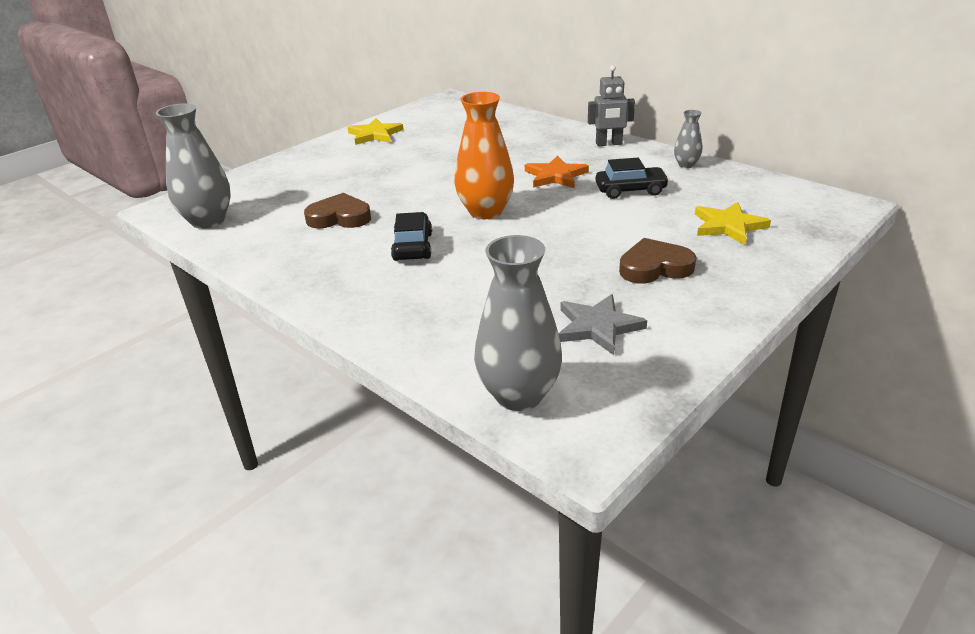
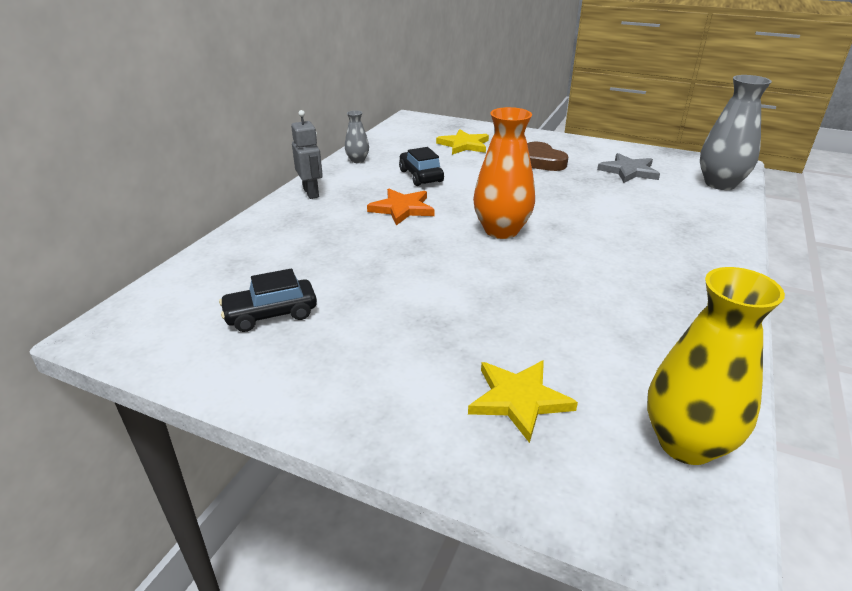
camera: 110 degrees left, 0 degrees up
grey vase [156,103,231,229] -> yellow vase [647,267,785,465]
brown heart [304,193,371,229] -> none
yellow star [347,118,404,145] -> yellow star moved to [468,360,578,443]
black car [391,212,432,261] -> black car moved to [219,268,317,332]

